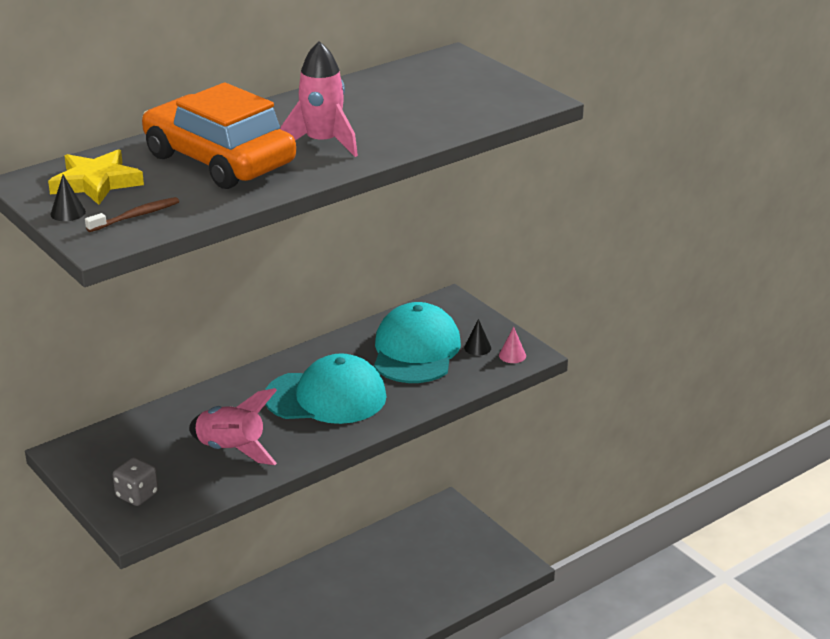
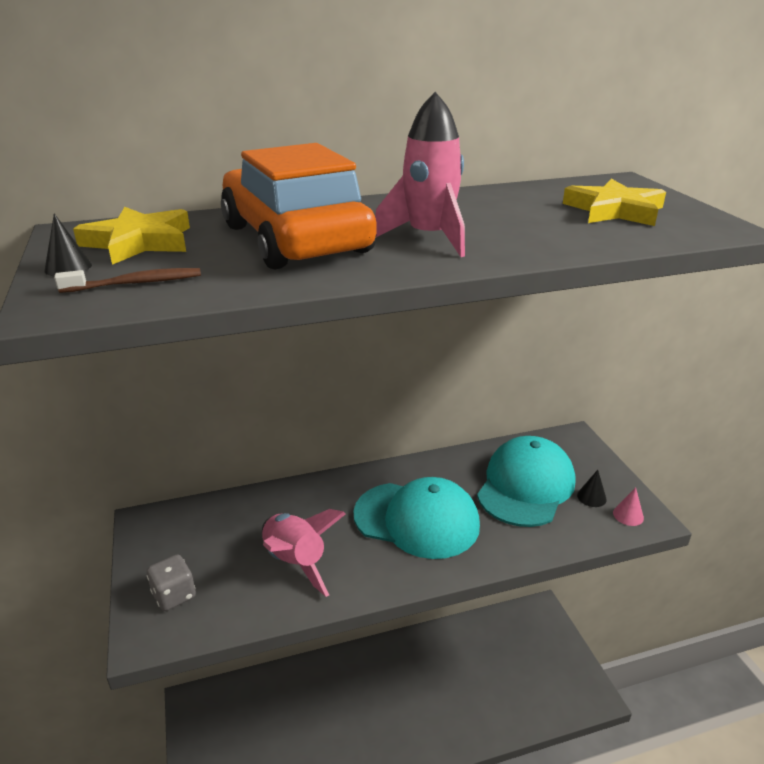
camera: 20 degrees right, 0 degrees up
none -> yellow star [563,179,666,226]

